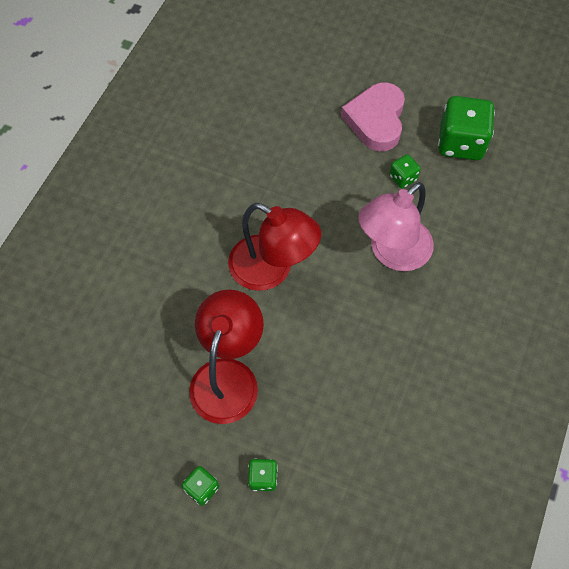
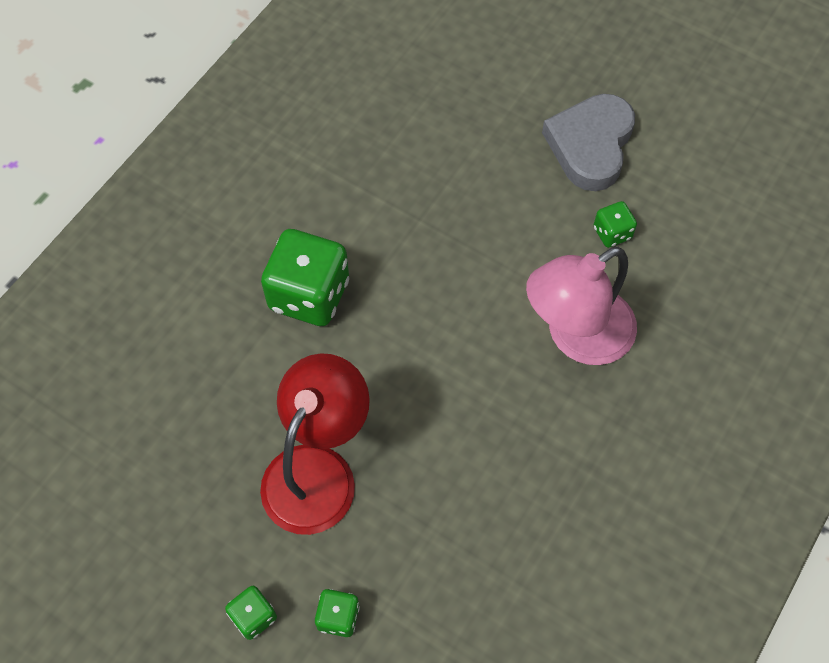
camera: 10 degrees right, 0 degrees up
red lamp [228,203,321,291] -> none
pink heart [341,82,405,151] -> grey heart [542,94,635,191]
green dice [438,96,495,160] -> green dice moved to [261,229,349,326]

